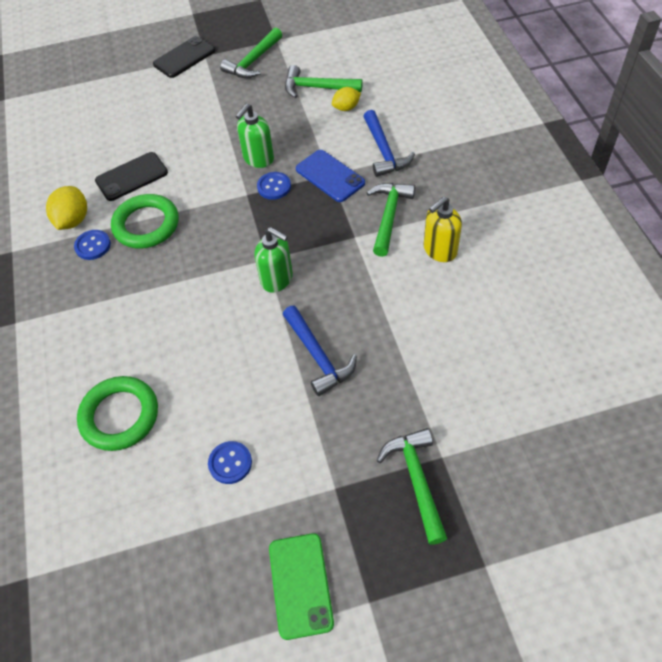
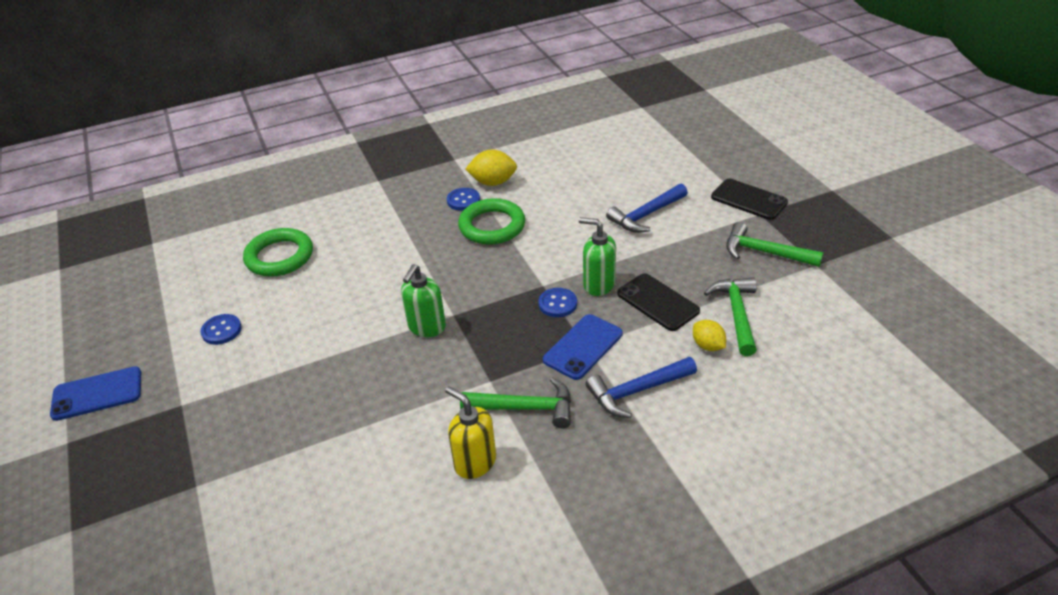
camera: 80 degrees right, 15 degrees down
black phone [95,152,168,201] -> black phone moved to [617,273,700,331]
green phone [269,533,334,640] -> blue phone [50,366,141,421]
blue hammer [283,306,357,396] -> blue hammer moved to [606,183,688,233]
green hammer [377,428,448,545] -> none

